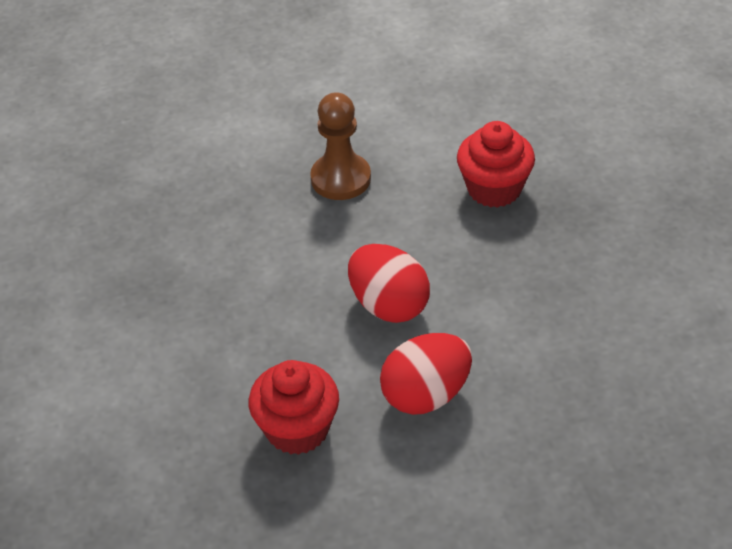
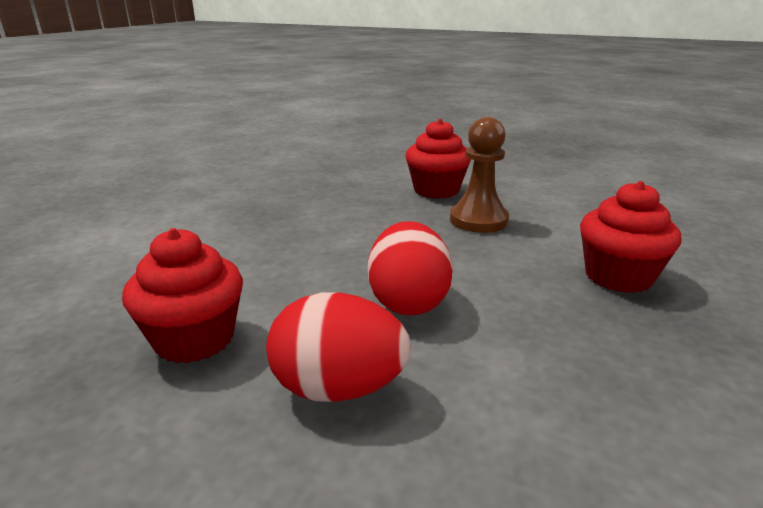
camera: 40 degrees right, 20 degrees down
none -> red cupcake [406,119,471,199]

